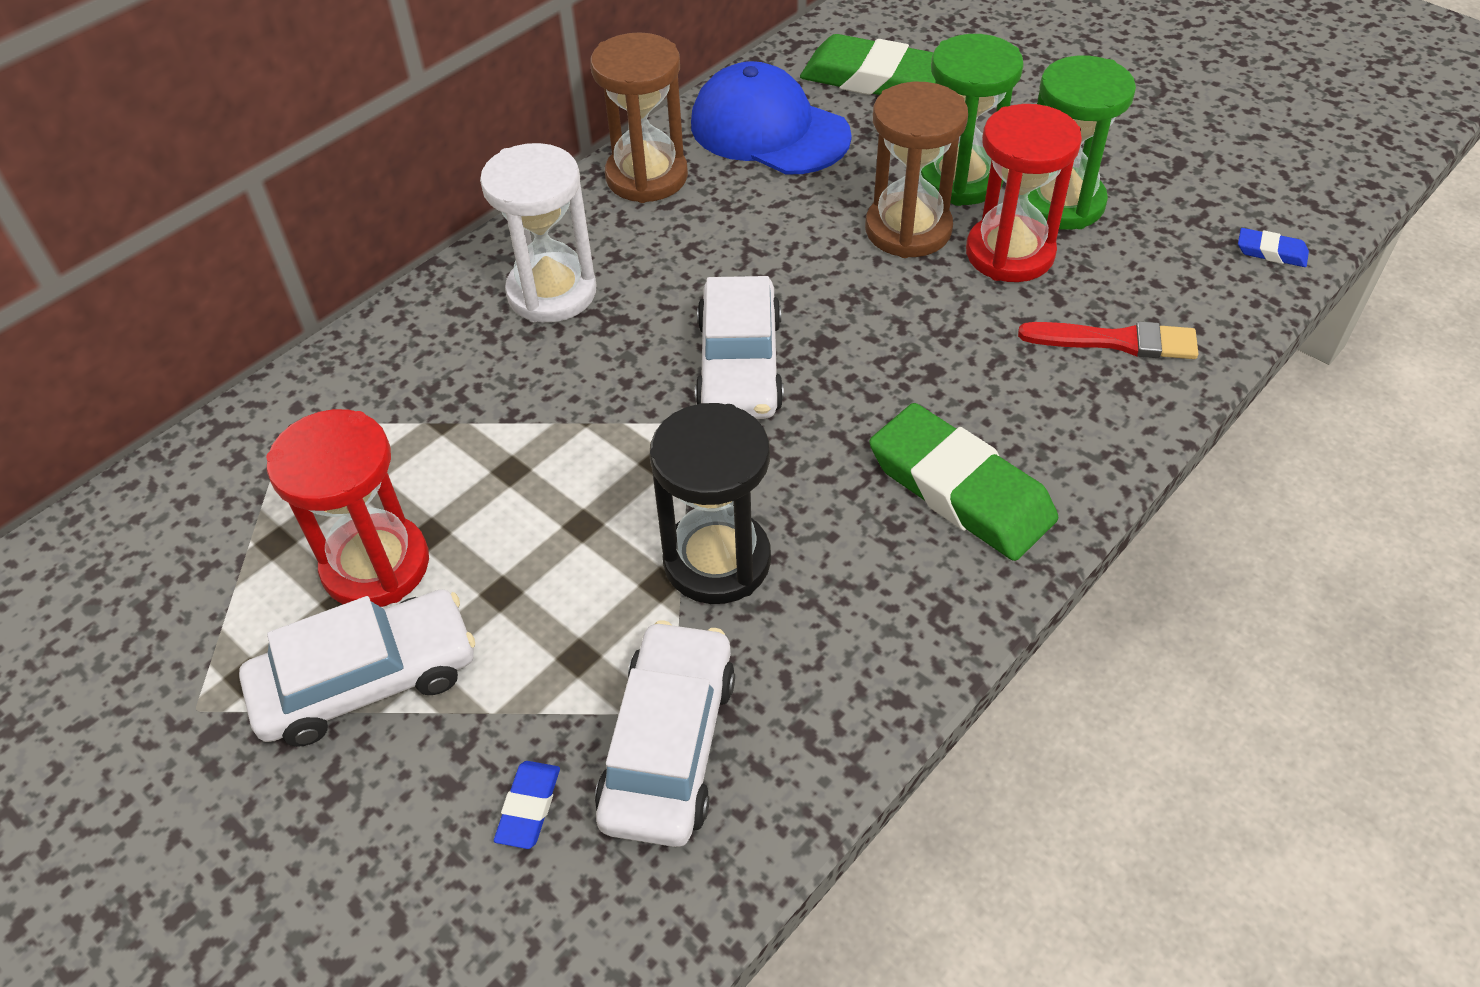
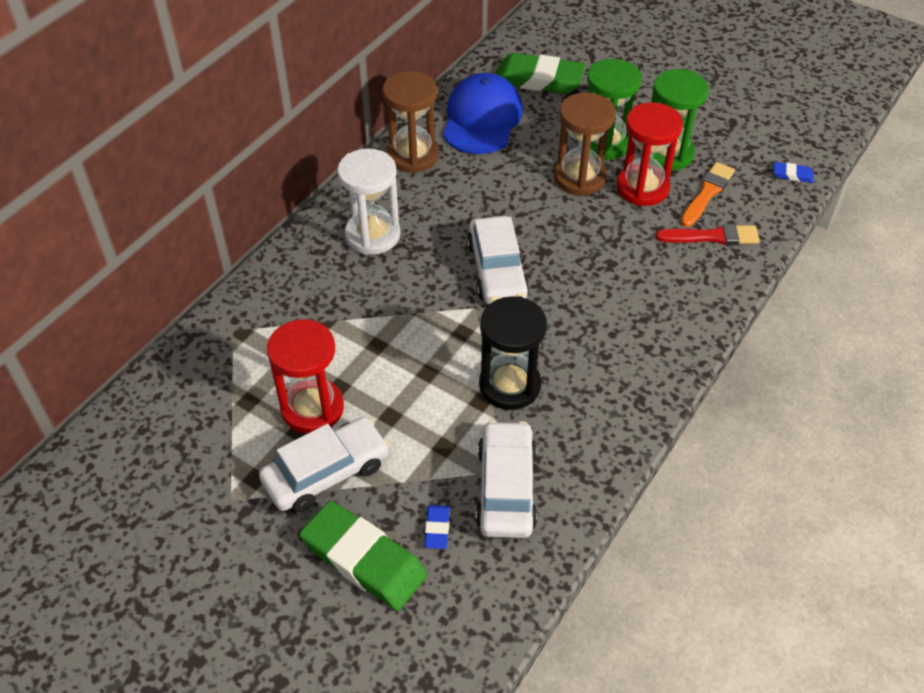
camera: 10 degrees left, 0 degrees up
blue cap [691,61,852,175] -> blue cap turned 75 degrees clockwise [443,73,523,154]
green eraser [869,403,1058,561] -> green eraser moved to [300,500,428,611]
none -> orange brush [680,162,735,227]

